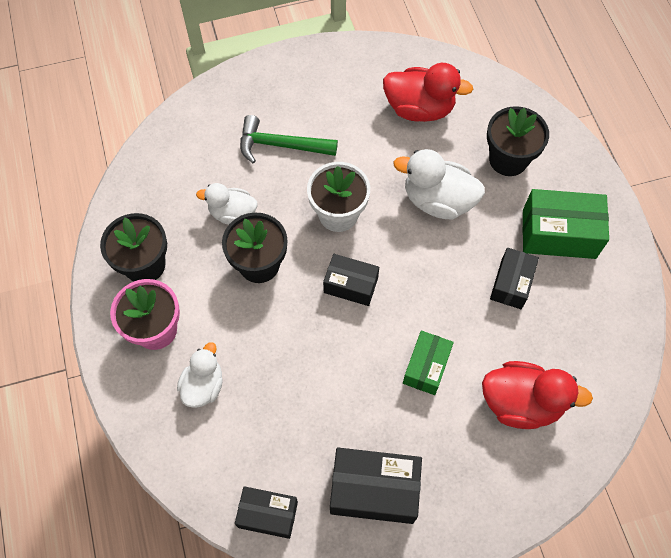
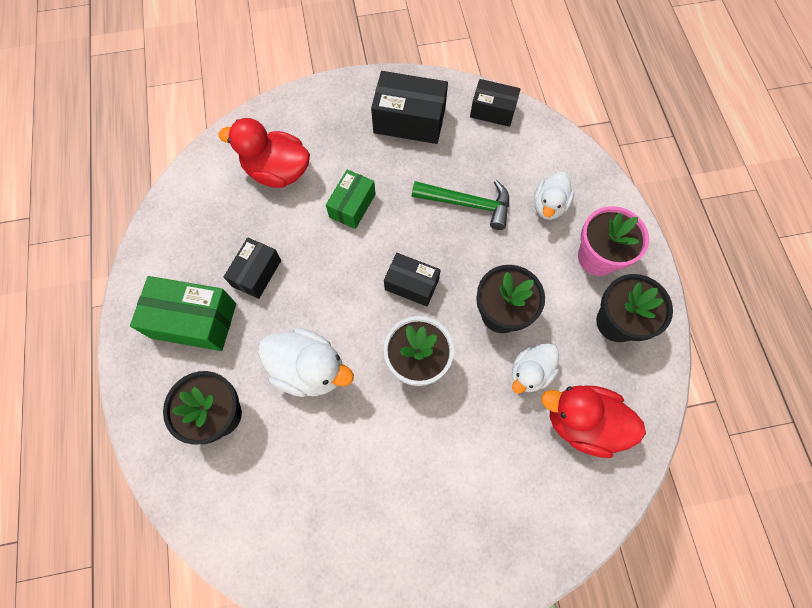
camera: 175 degrees left, 5 degrees up
white duck [196,183,258,225] -> white duck turned 120 degrees clockwise [512,343,559,394]
green hammer [240,115,338,163] -> green hammer moved to [412,180,509,230]
red duck [383,63,473,122] -> red duck moved to [541,386,646,458]

